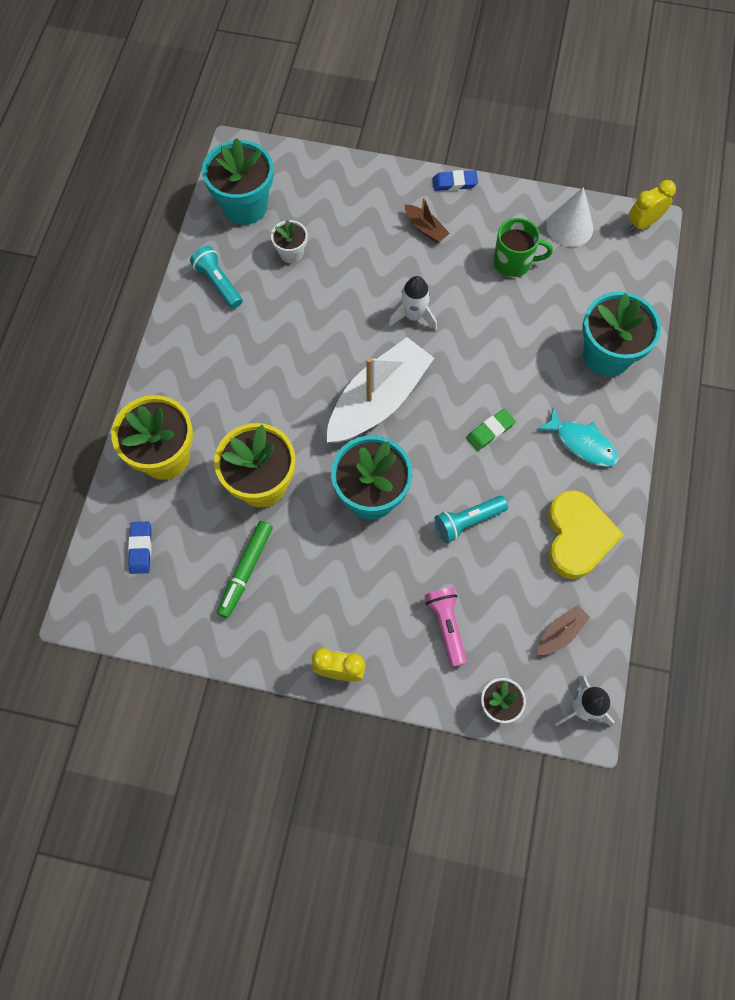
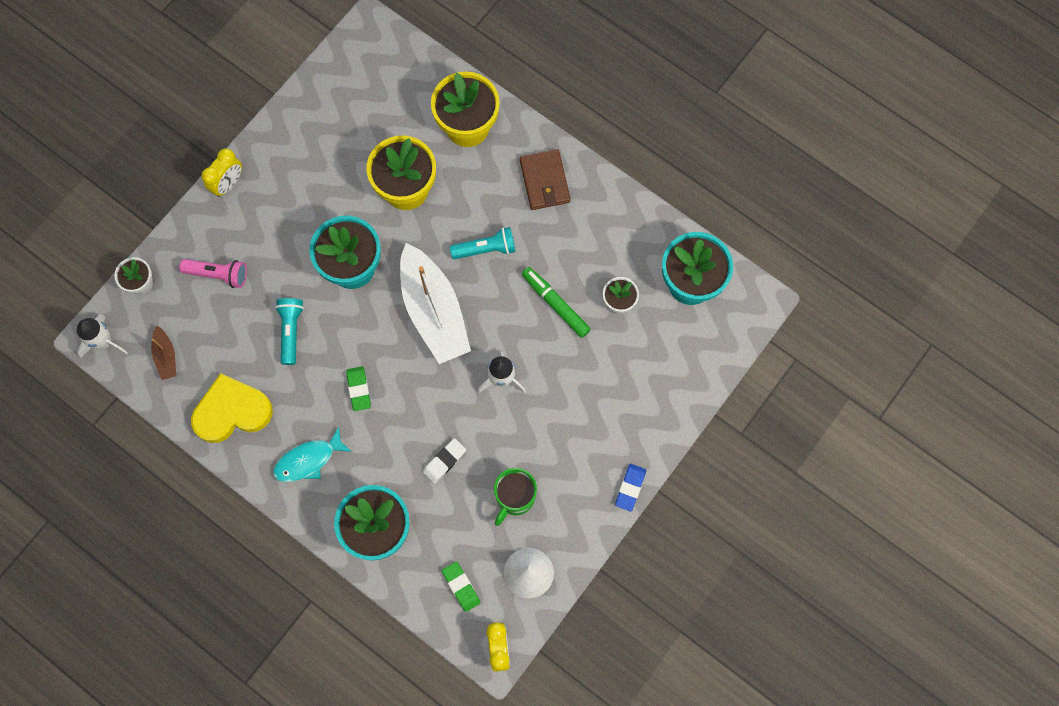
camera: 115 degrees right, 5 degrees up
blue eraser [128,522,152,574] -> none
turquoise flashlight [190,246,243,309] -> turquoise flashlight moved to [450,227,515,259]
green marker [217,521,273,618] -> green marker moved to [522,267,591,338]
brown boat [404,197,450,243] -> none
yellow heart [548,490,624,579] -> yellow heart turned 135 degrees clockwise [191,373,273,443]
none -> white eraser [423,438,466,484]
none -> green eraser [442,561,481,612]
none -> brown wallet [520,149,571,210]

